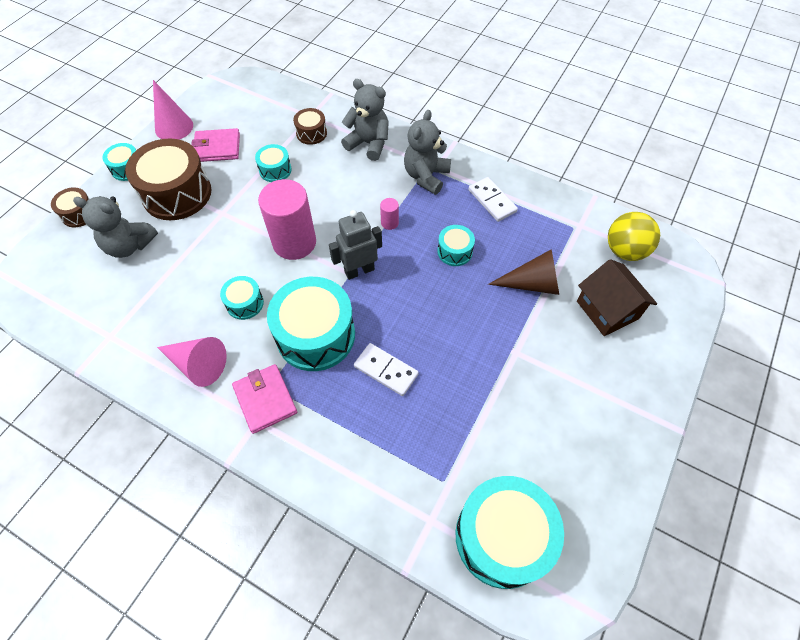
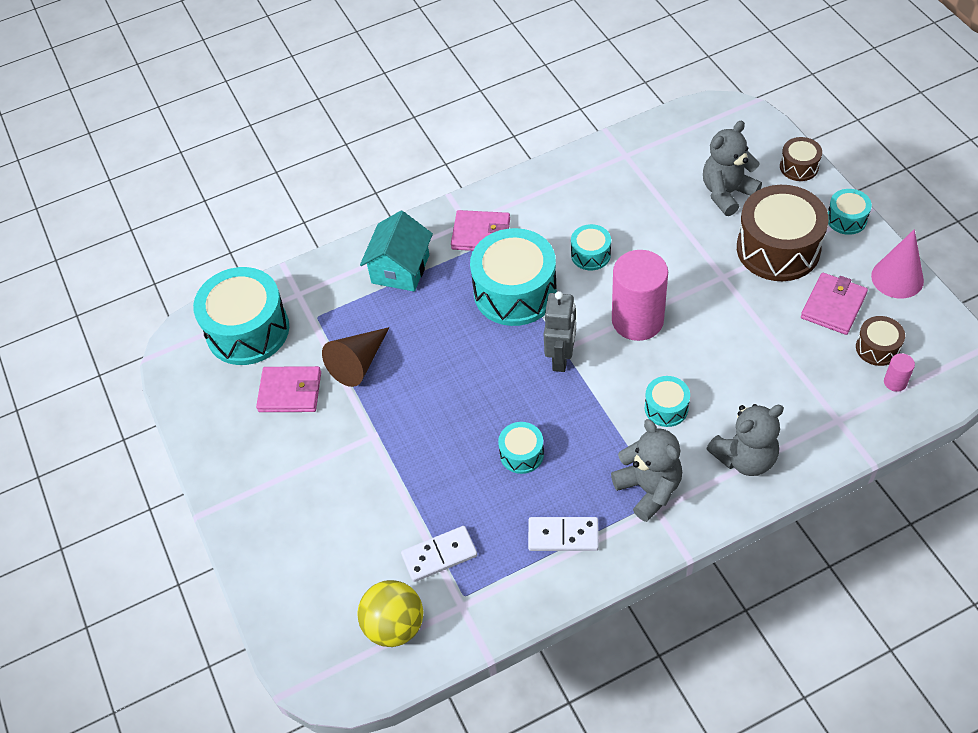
camera: 130 degrees right, 5 degrees down
pink cone [157,337,227,387] -> none
turquoise drum [255,144,292,182] -> turquoise drum moved to [645,376,690,427]
brown drum [293,108,327,145] -> brown drum moved to [856,316,905,366]
white domino [354,343,419,396] -> white domino moved to [401,526,477,582]
pink cylinder [380,198,399,230] -> pink cylinder moved to [884,353,915,392]
brown cone [488,249,559,295] -> brown cone moved to [322,327,389,387]
brown house [577,259,657,336] -> none
none -> pink wallet [256,366,321,412]
none -> turquoise house [360,211,433,292]

